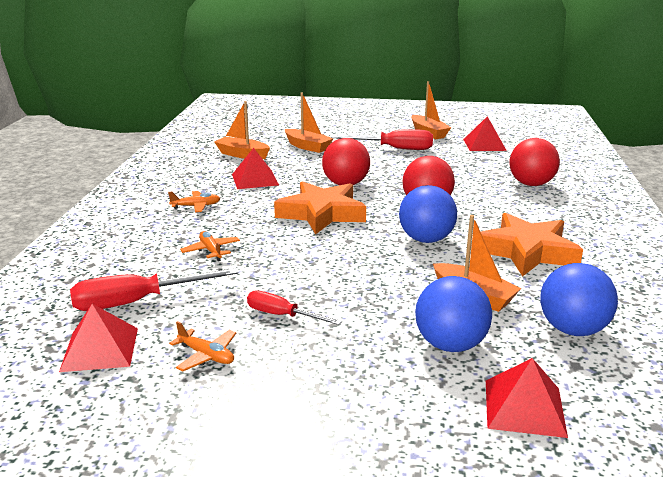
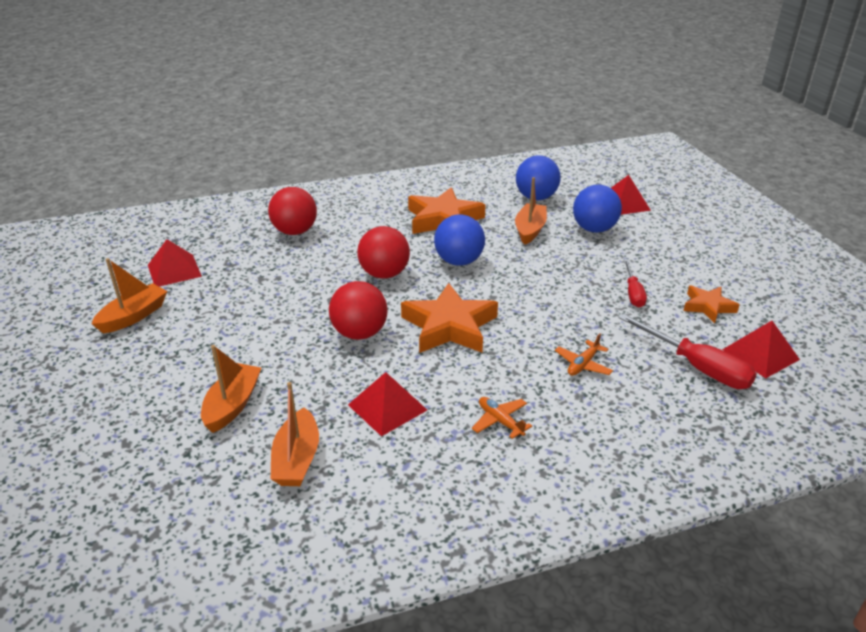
camera: 115 degrees left, 10 degrees up
orange plane [169,321,236,371] -> orange star [683,285,739,323]
red screwdriver [331,129,433,150] -> none

